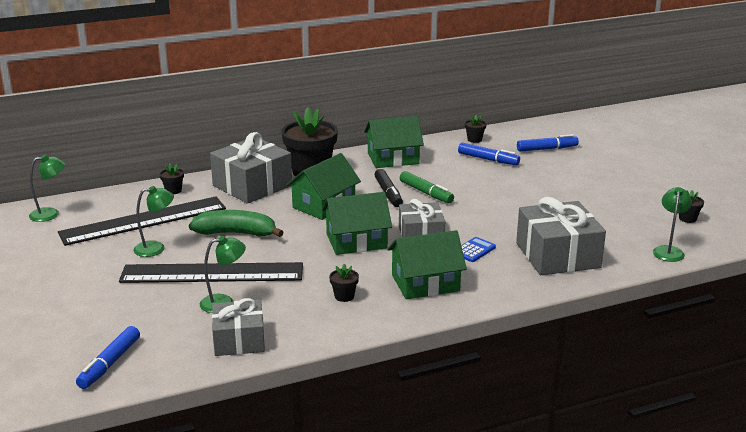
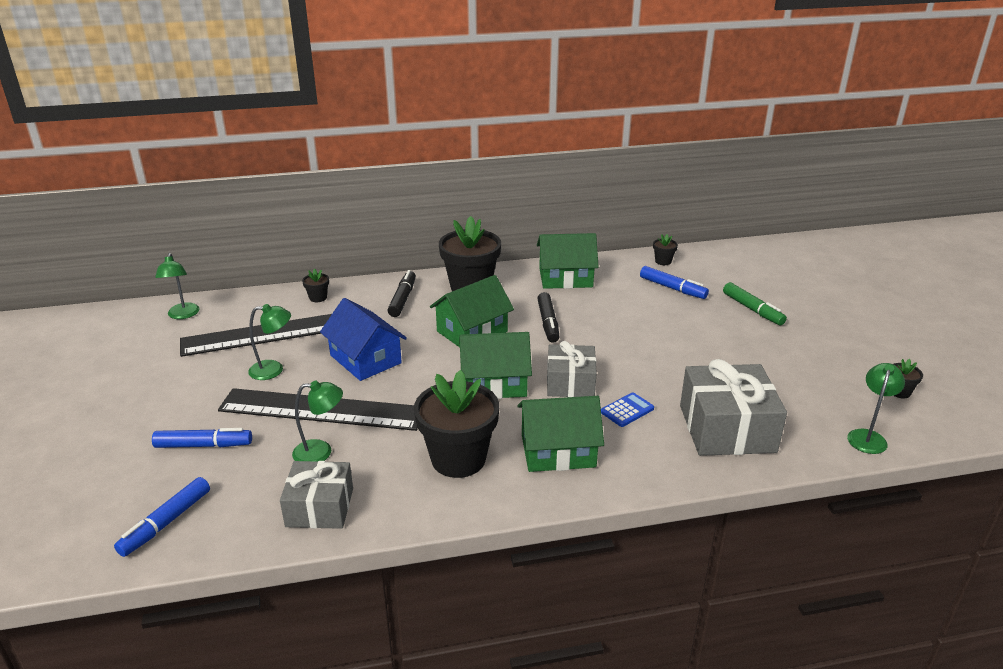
camera: 10 degrees right, 5 degrees up
green lamp [29,155,65,222] -> green lamp turned 90 degrees clockwise [155,253,200,319]
green banana [189,210,284,237] -> blue house [320,298,407,381]
grey gift [210,132,292,204] -> black marker [388,270,416,317]
black flower pot [329,264,359,302] -> black flower pot [414,370,499,478], size x2.39
green marker [400,171,454,203] -> green marker moved to [723,282,787,325]
blue marker [517,134,579,152] -> blue marker moved to [152,428,252,448]

